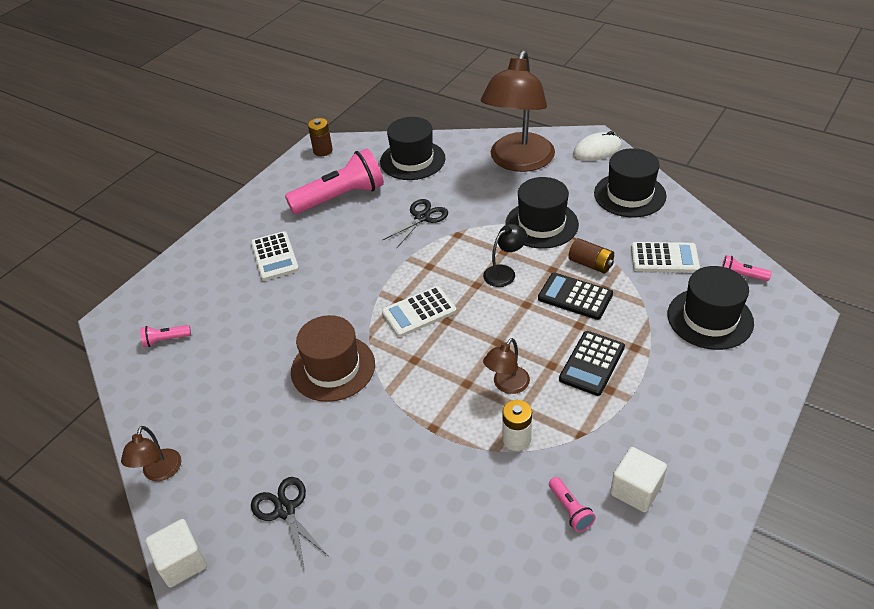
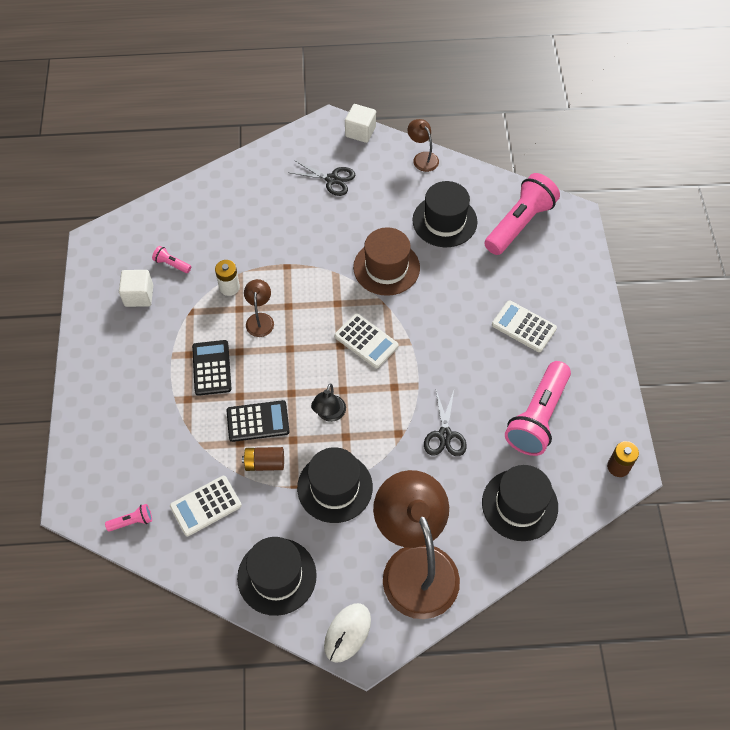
camera: 140 degrees right, 15 degrees up
pink flashlight [140,325,191,347] -> pink flashlight [484,173,560,255], size x2.38
white calculator [382,286,457,337] -> white calculator turned 105 degrees clockwise [334,313,399,368]
black hat [667,266,754,350] -> black hat moved to [413,181,478,247]

